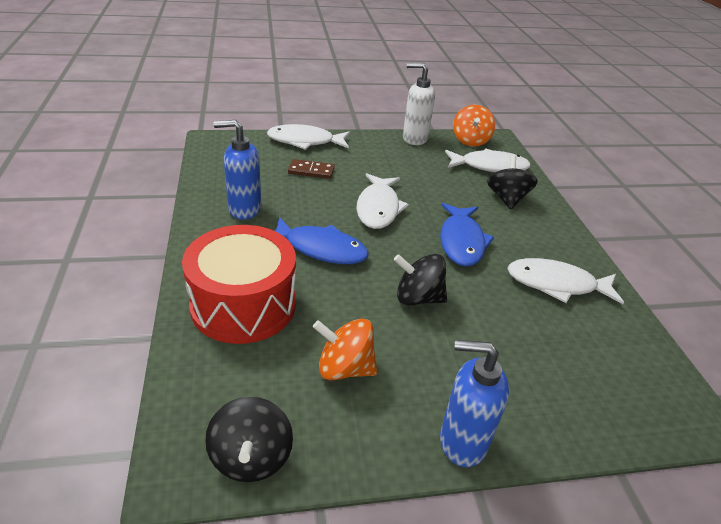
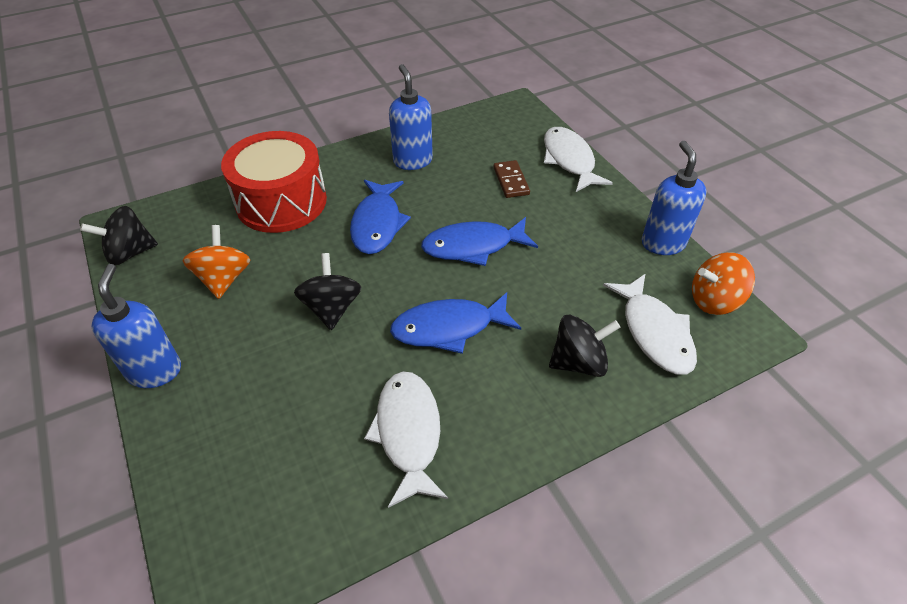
camera: 75 degrees right, 10 degrees up
white fish [356,173,409,229] -> blue fish [421,217,538,266]
white soap dispenser [403,63,435,145] -> blue soap dispenser [641,141,707,255]

